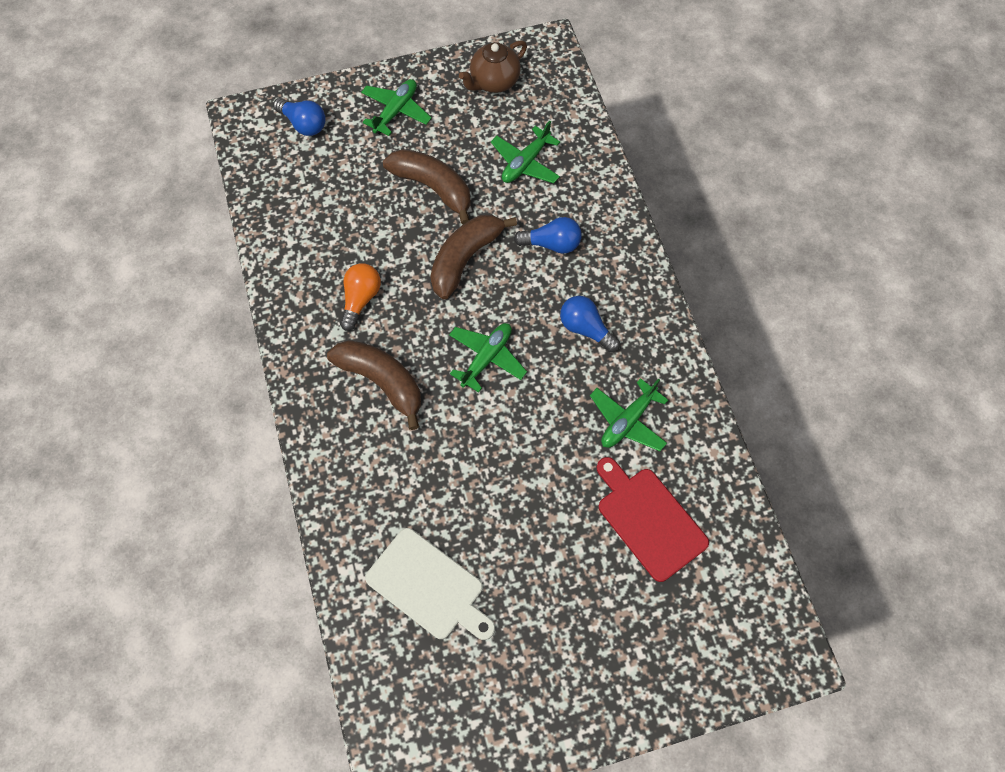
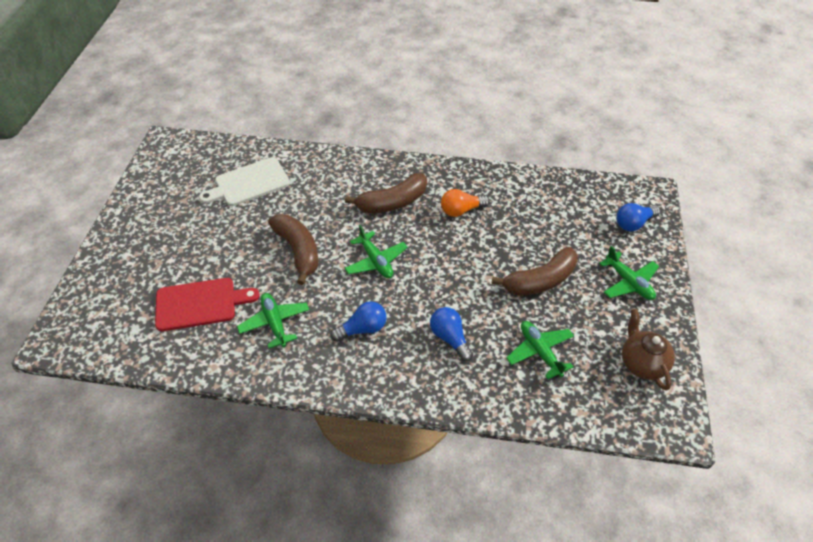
camera: 115 degrees right, 15 degrees down
orange light bulb [340,263,381,331] -> orange light bulb turned 120 degrees clockwise [441,189,490,217]
brown banana [430,215,517,300] -> brown banana moved to [268,214,318,285]
blue light bulb [514,217,582,254] -> blue light bulb turned 120 degrees clockwise [430,307,473,362]

